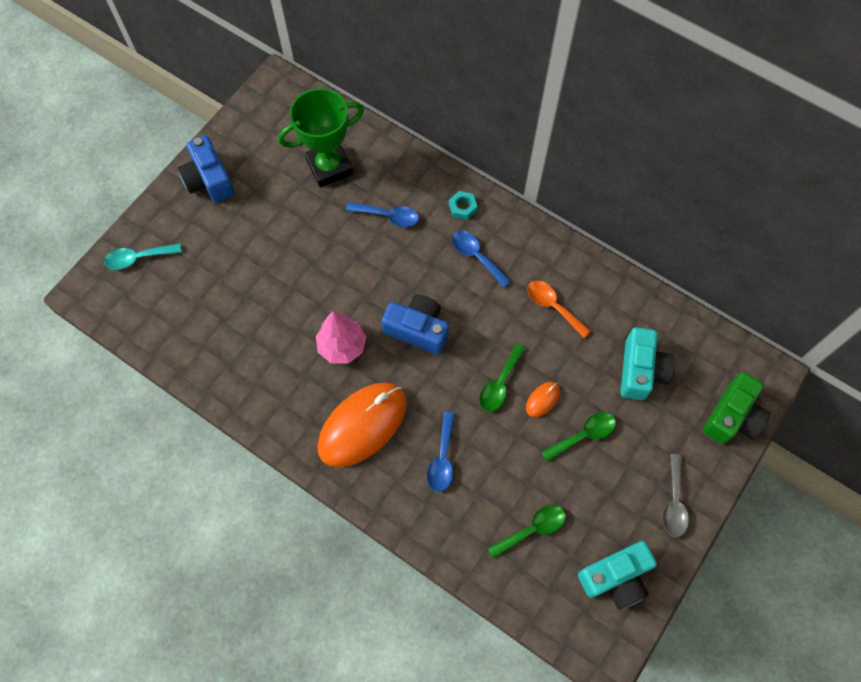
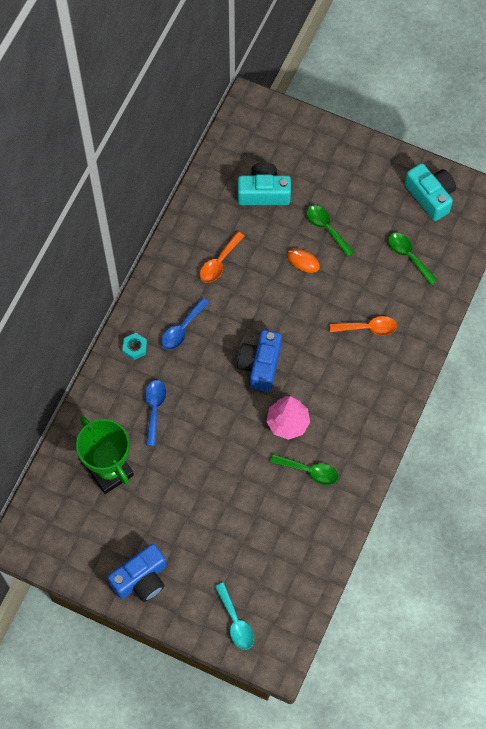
camera: 100 degrees left, 0 degrees up
orange mouse [317,382,407,468] -> none
blue spoon [427,412,455,492] -> orange spoon [330,316,397,335]
green spoon [479,343,526,412] -> green spoon moved to [270,454,338,485]
grey spoon [662,454,689,537] -> none
green camera [703,372,770,444] -> none

